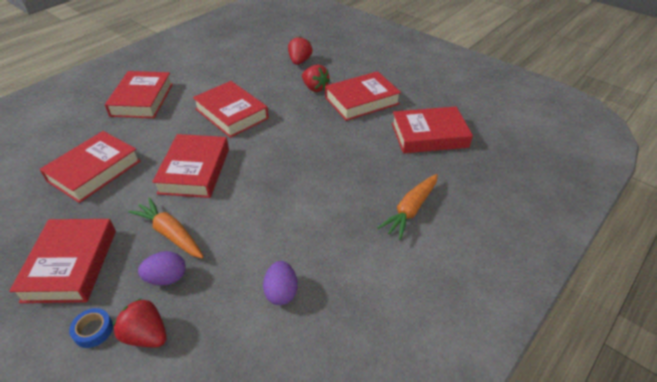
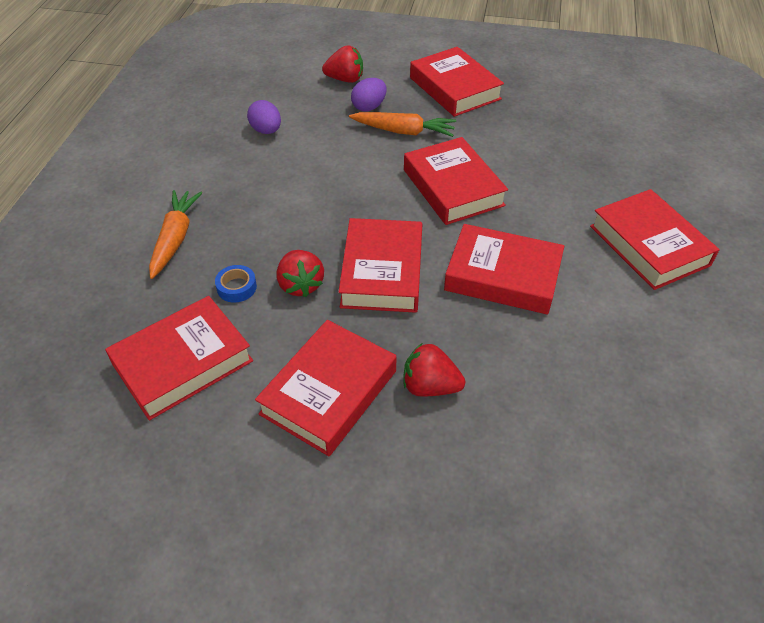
camera: 150 degrees right, 5 degrees up
red book [39,131,141,203] -> red book moved to [339,218,422,313]
blue tape [69,308,113,348] -> blue tape moved to [215,265,257,302]
red strawberry [288,37,313,65] -> red strawberry moved to [277,250,324,297]

